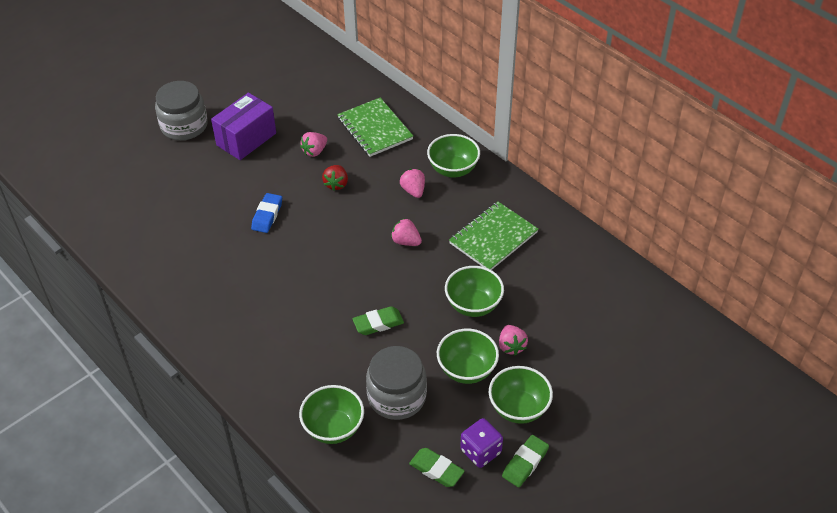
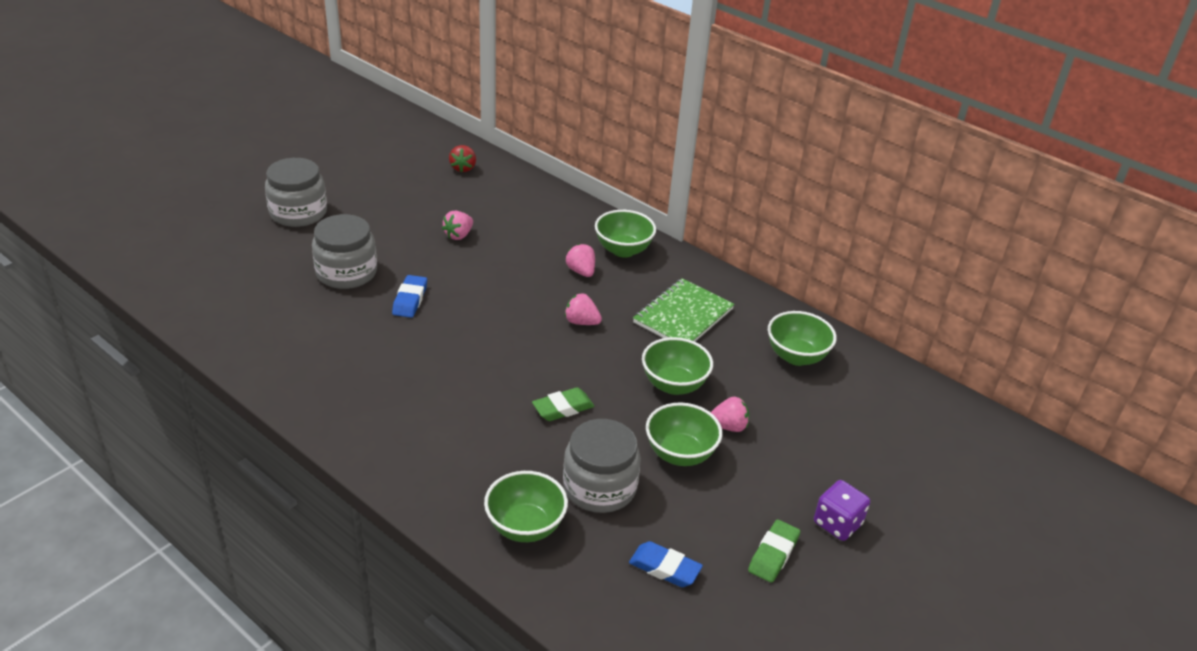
camera: 10 degrees left, 10 degrees down
purple box [211,93,276,160] -> none
red strawberry [322,165,348,191] -> red strawberry moved to [449,145,476,172]
green notebook [337,98,413,157] -> none
green eraser [409,448,465,487] -> blue eraser [629,541,703,587]
purple dice [460,418,503,468] -> purple dice moved to [814,480,870,541]
green bowl [489,366,553,424] -> green bowl moved to [768,311,837,366]
pink strawberry [499,325,528,356] -> pink strawberry turned 75 degrees counterclockwise [711,397,749,432]
none -> grey jar [312,214,377,289]

